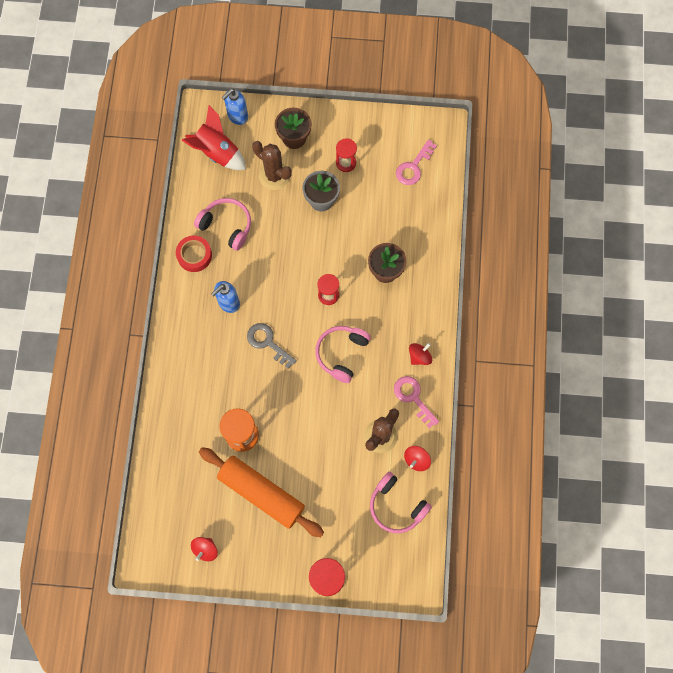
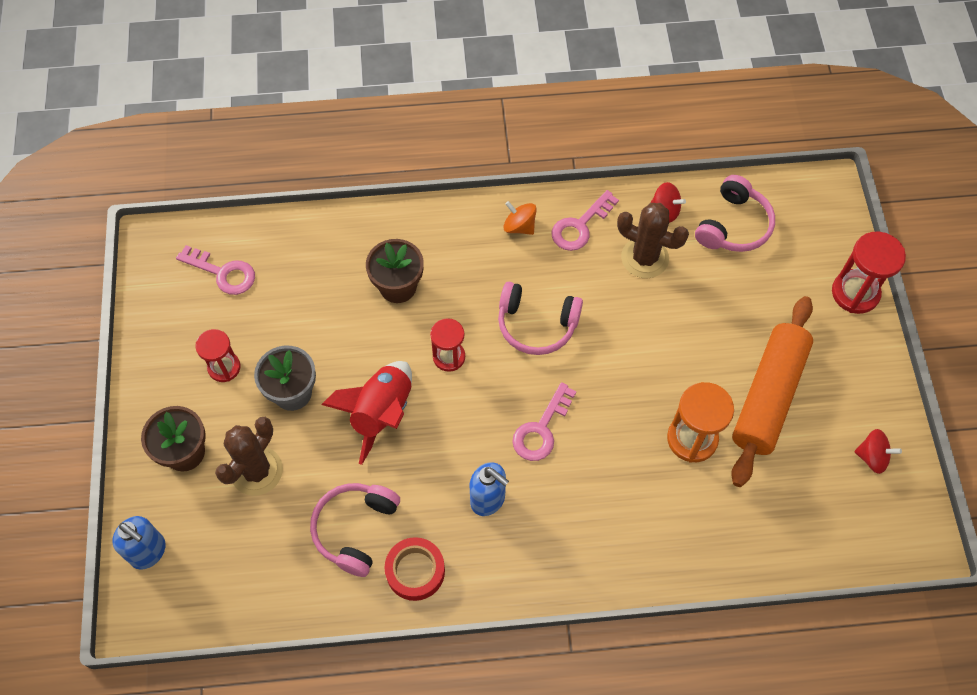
camera: 100 degrees left, 10 degrees down
red rocket [182,105,246,170] -> red rocket moved to [321,361,412,465]
grey key [247,323,297,369] -> pink key [512,382,576,461]
red spinning top [409,343,432,365] -> orange spinning top [503,201,537,235]

